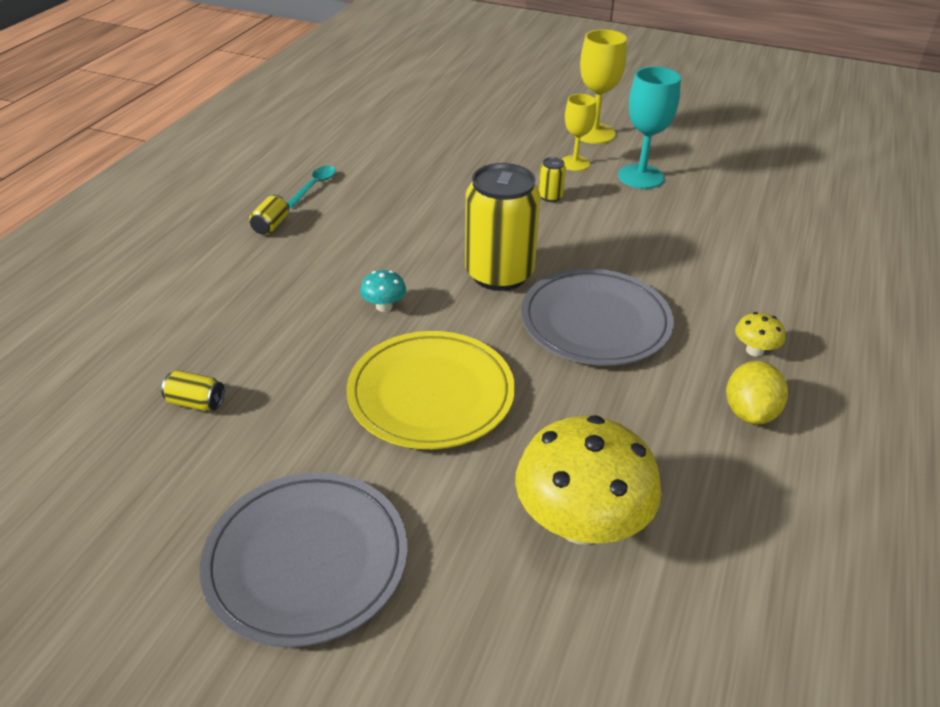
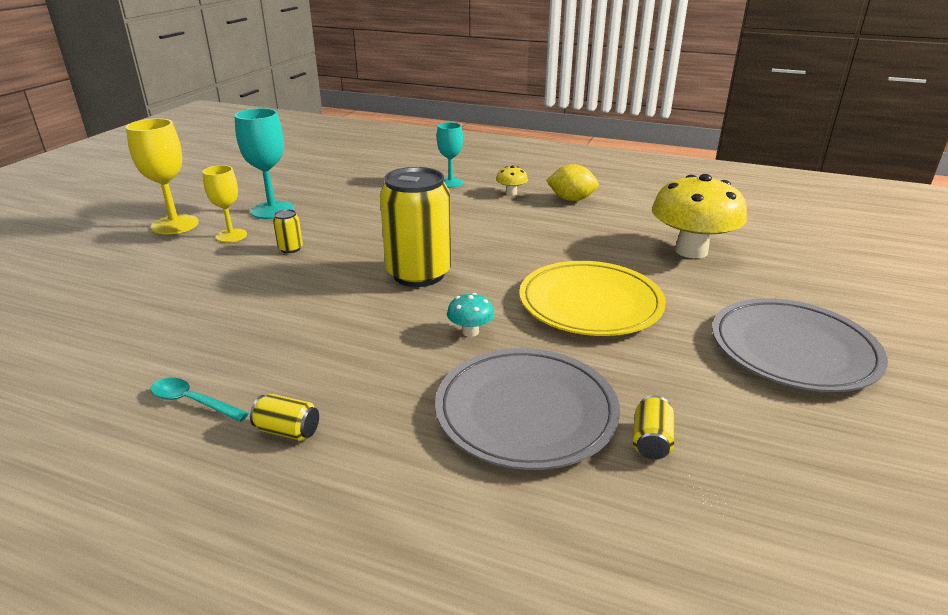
camera: 90 degrees left, 10 degrees down
grey plate [521,268,674,366] -> grey plate moved to [435,348,620,470]
none -> turquoise goblet [437,122,463,188]

